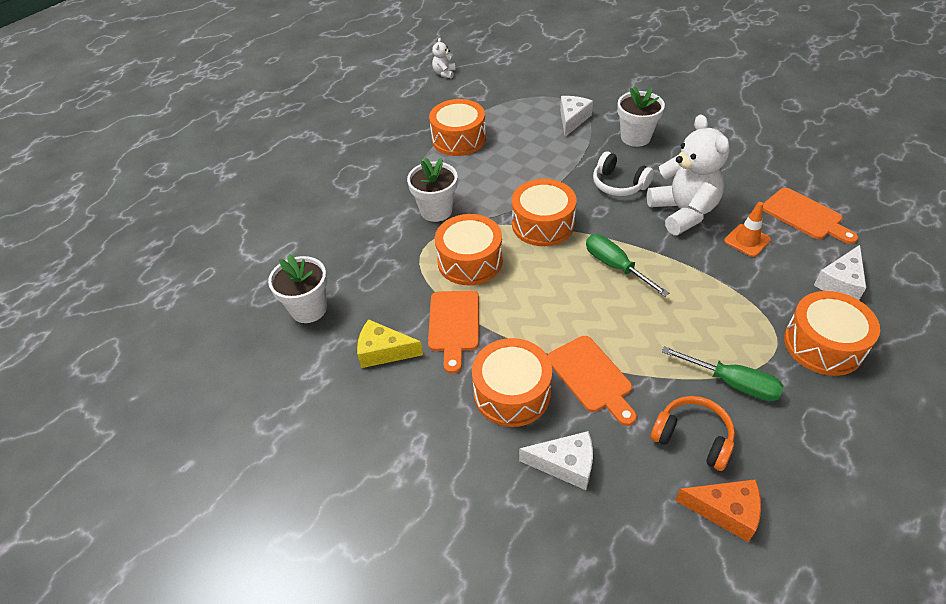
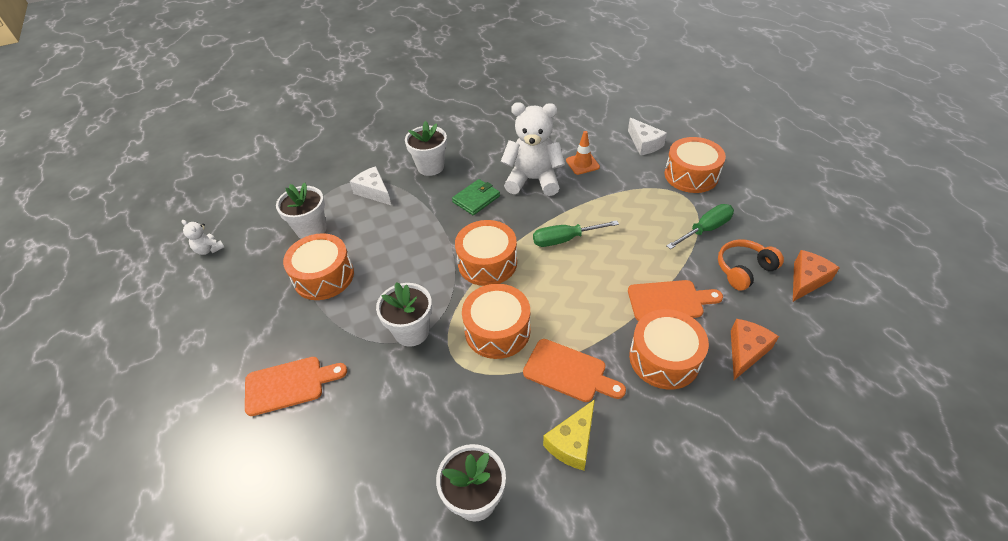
camera: 65 degrees left, 0 degrees up
white cheese [519,431,593,490] -> orange cheese [731,319,779,380]
white headphones [593,151,654,196] -> green wallet [452,179,500,215]
orange cutting board [763,188,858,244] -> orange cutting board moved to [245,357,347,416]
none -> white flower pot [276,183,327,239]

